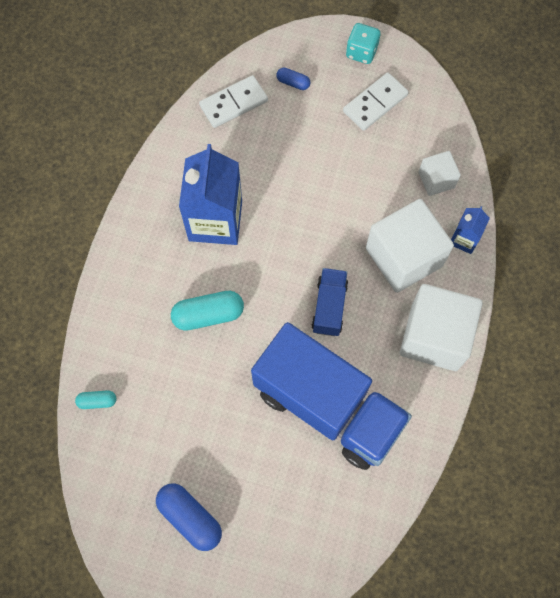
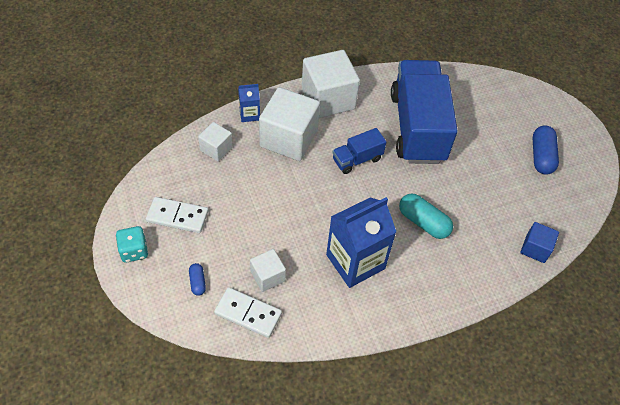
camera: 130 degrees left, 15 degrees down
turquoise capsule [75,390,116,409] -> blue cube [520,222,559,263]
none -> white cube [250,249,286,292]

